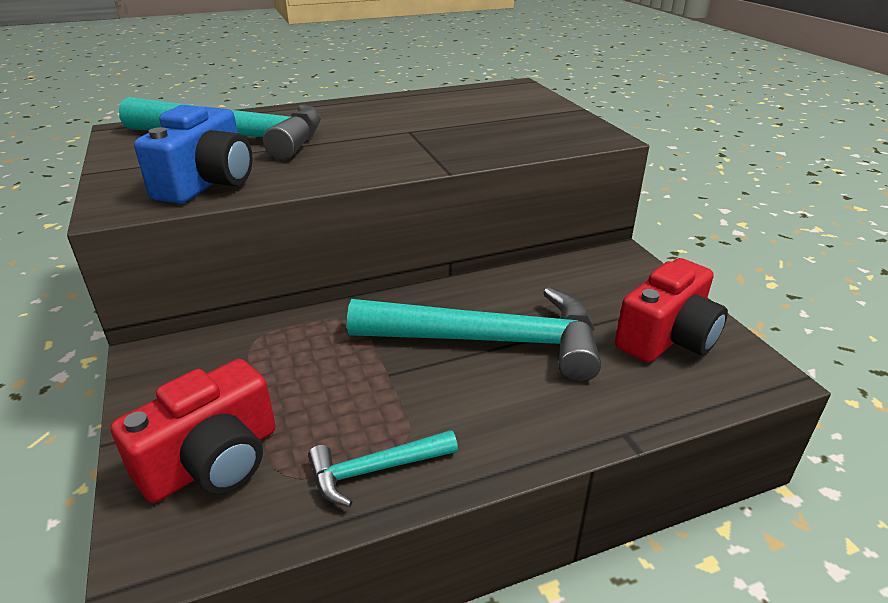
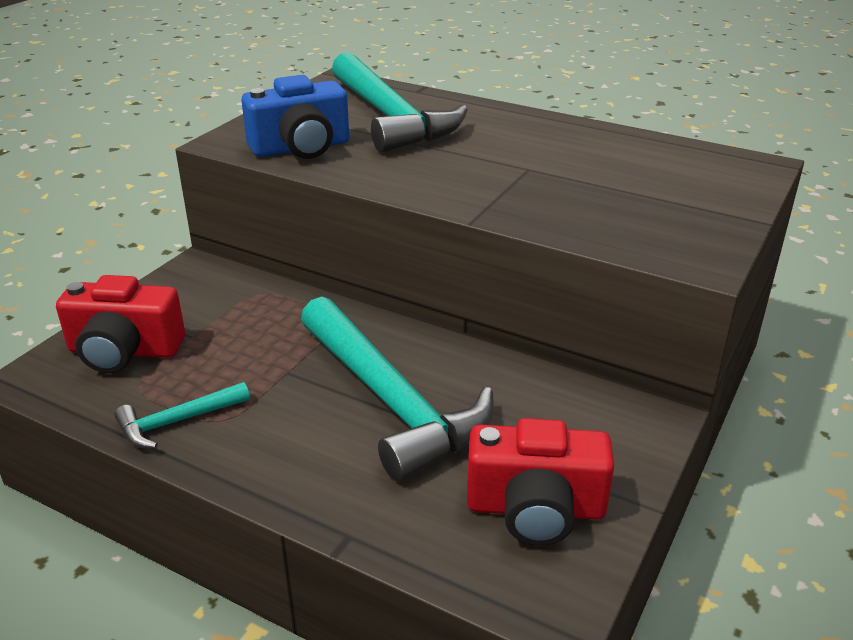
camera: 50 degrees right, 0 degrees up
turquoise hammer [308,430,458,507] -> turquoise hammer turned 60 degrees counterclockwise [114,382,250,449]

